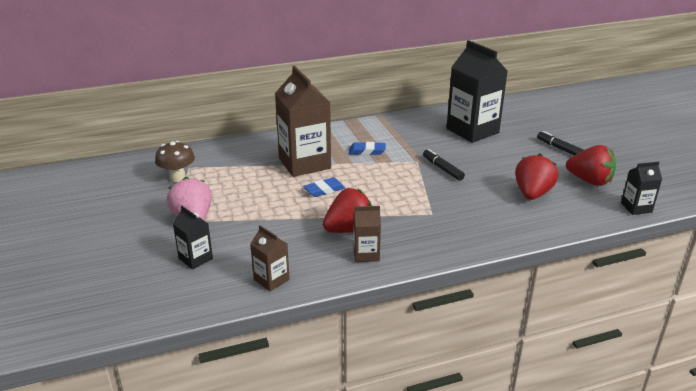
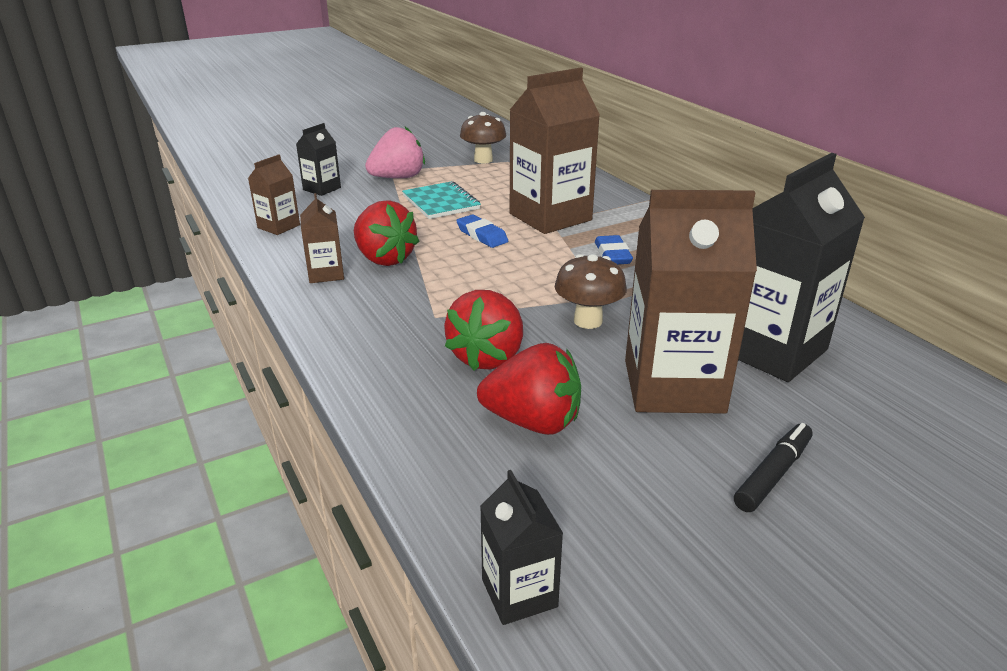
camera: 80 degrees right, 0 degrees up
black marker [423,149,465,181] -> brown mushroom [555,254,627,329]
red strawberry [566,145,616,186] -> red strawberry moved to [444,290,523,371]
none -> turquoise notebook [402,181,481,219]
none -> brown carton [625,190,757,414]

